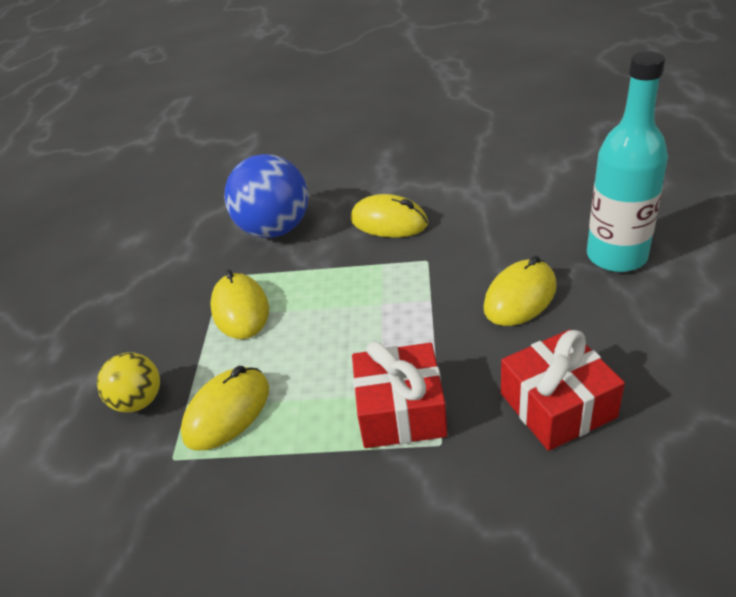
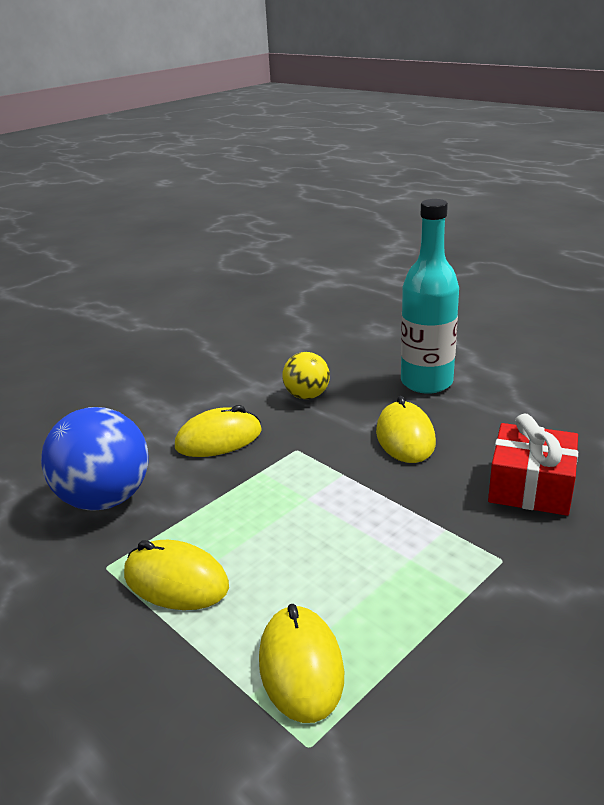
camera: 50 degrees left, 10 degrees down
yellow ball [97,352,160,413] -> yellow ball moved to [282,352,330,399]
red gift [352,341,447,448] -> none

